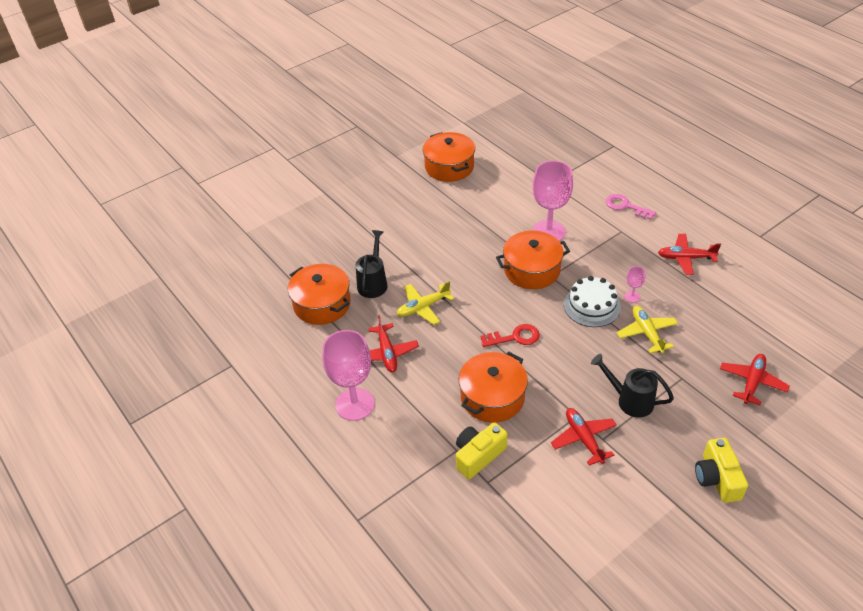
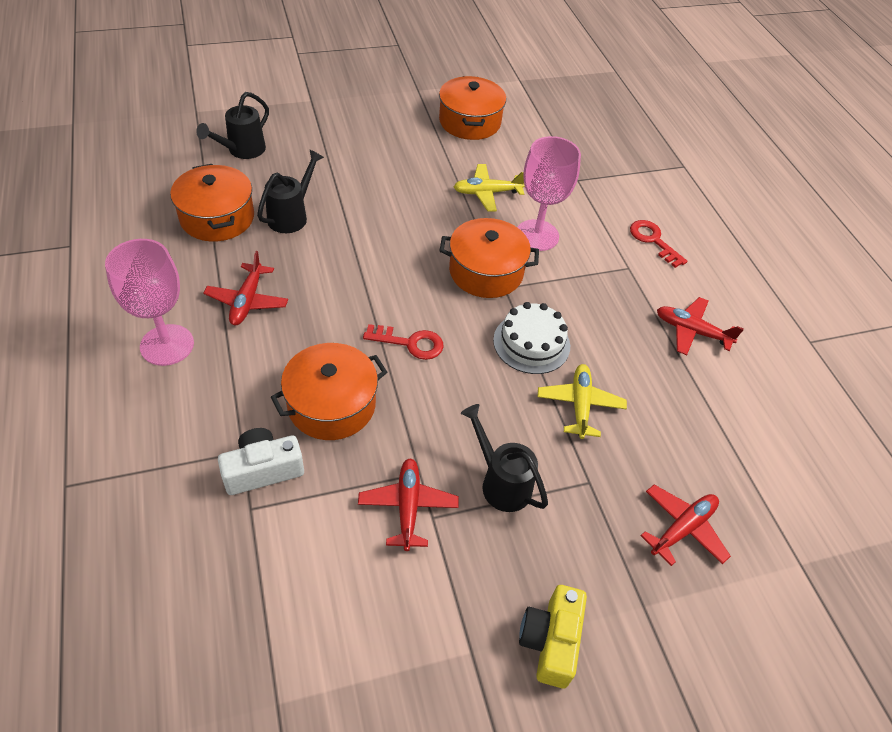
camera: 15 degrees right, 5 degrees up
yellow plane [397,281,454,325] -> yellow plane moved to [454,164,525,212]
yellow camera [456,422,507,479] -> white camera [218,428,304,495]
pink key [606,194,656,220] -> red key [630,220,687,268]
pink goblet [625,266,645,302] -> none
none -> black watering can [196,92,269,159]

